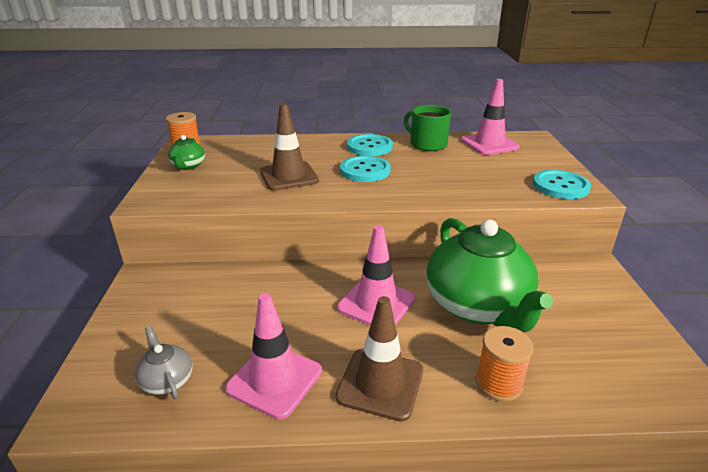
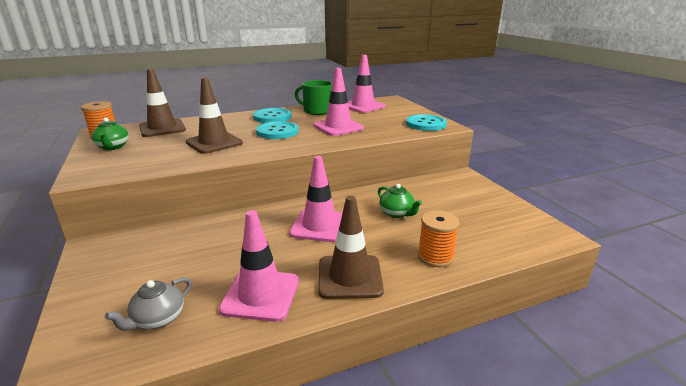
camera: 20 degrees left, 5 degrees down
grey teapot [135,326,193,400] -> grey teapot turned 90 degrees counterclockwise [105,277,192,331]
green teapot [426,218,553,333] -> green teapot [378,184,422,218], size x0.42
none -> brown traffic cone [139,69,186,137]
none -> pink traffic cone [313,68,364,136]

